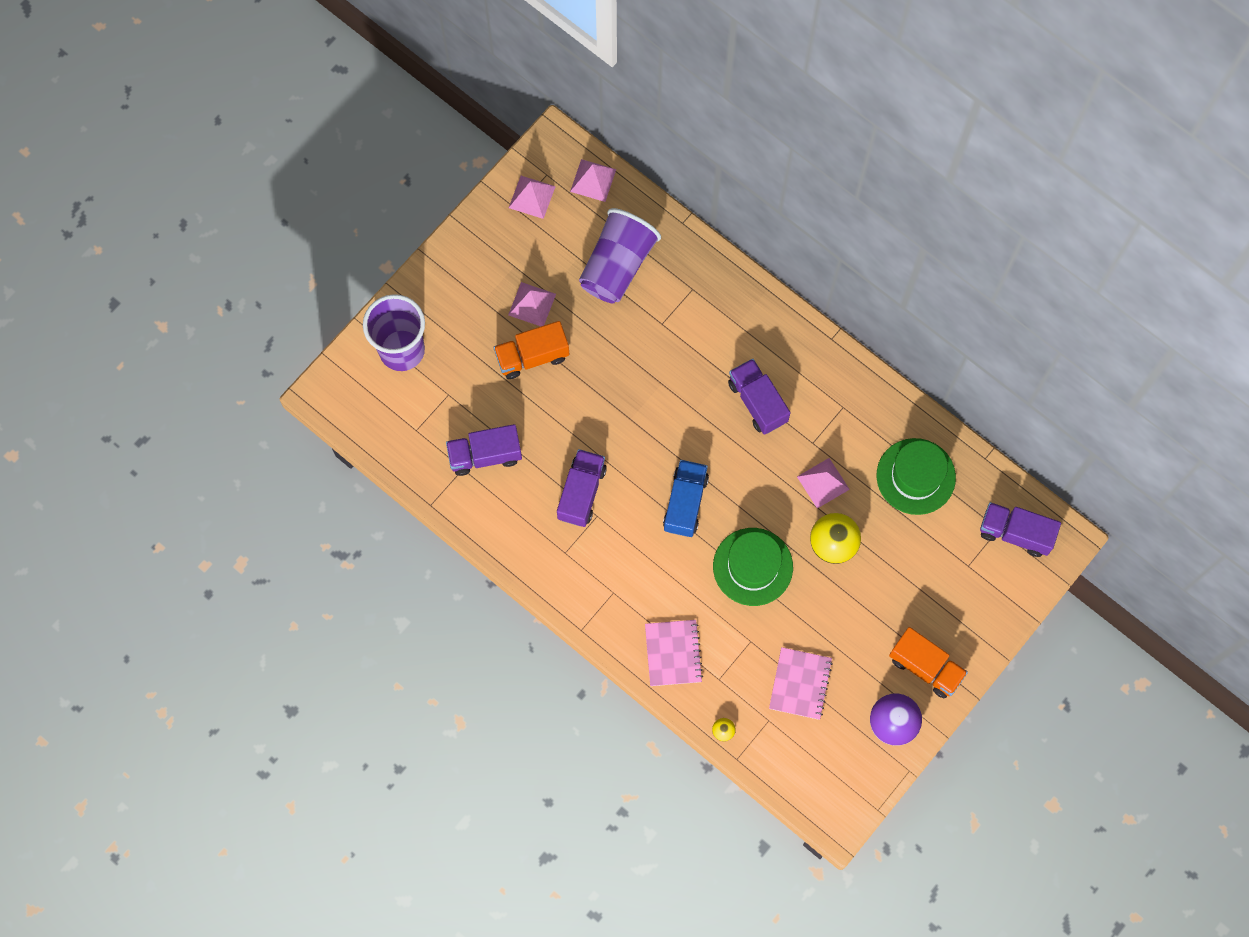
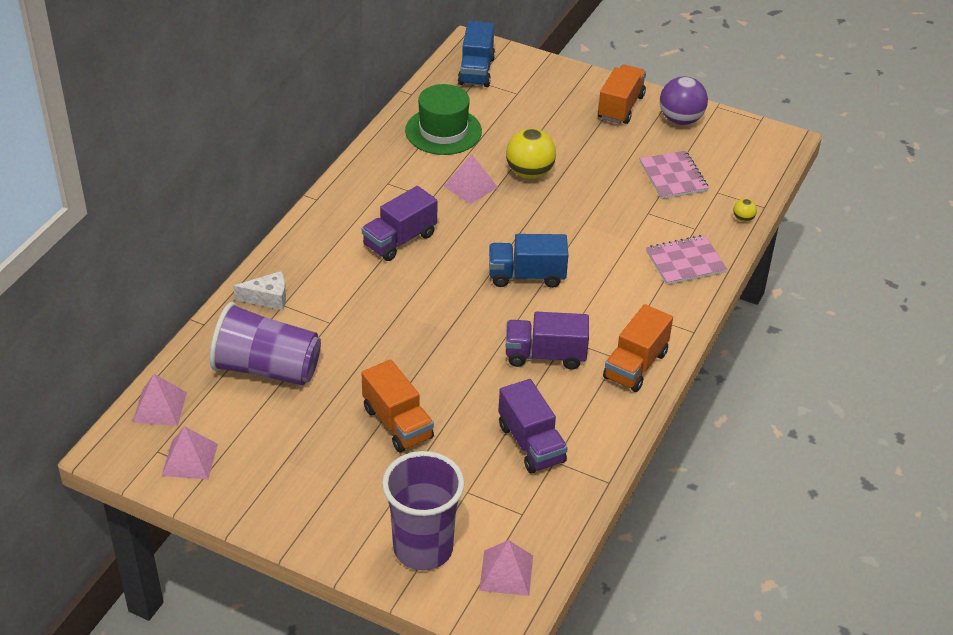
camera: 105 degrees left, 30 degrees down
pink pyramid [508,282,556,326] -> pink pyramid moved to [479,540,533,596]
green hat [713,528,793,606] -> none
pink notebook [769,647,833,720] -> pink notebook turned 75 degrees clockwise [639,151,709,199]
purple truck [980,502,1061,557] -> blue truck [458,21,495,87]
none -> white cheese [233,271,286,310]
none -> orange truck [603,304,673,392]

